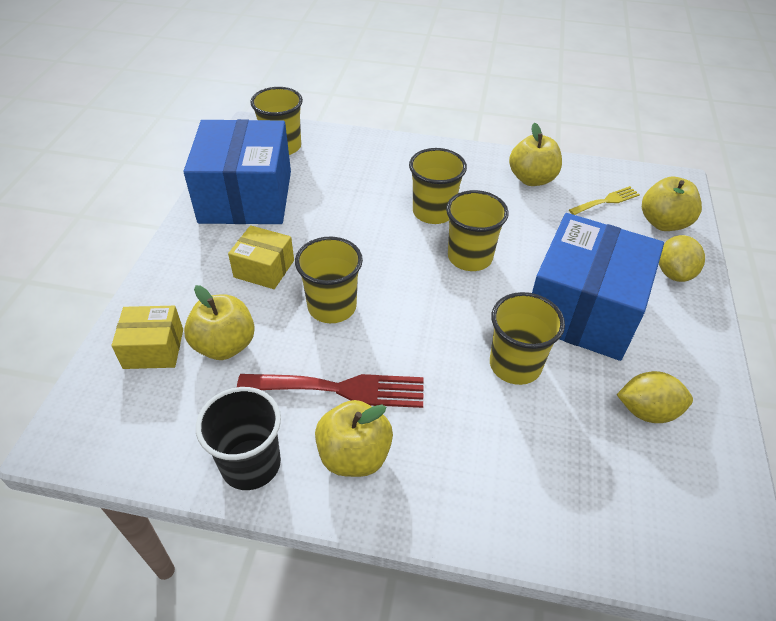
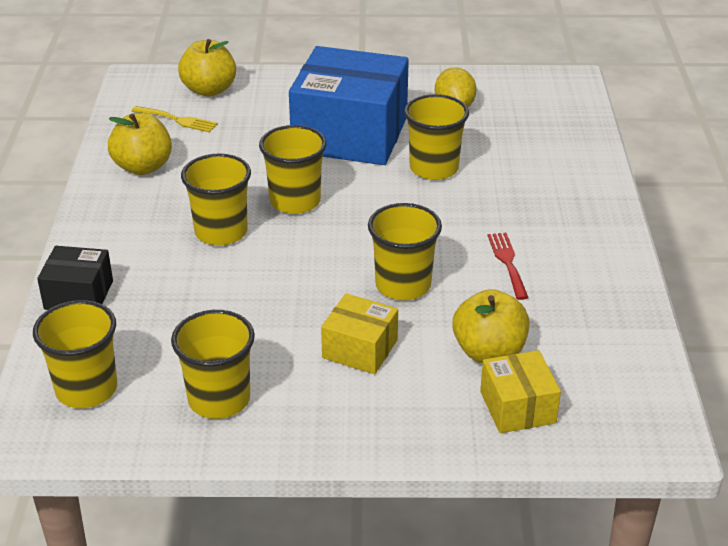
camera: 100 degrees left, 10 degrees down
blue box [184,119,291,224] -> yellow cup [171,310,255,419]
black cup [196,387,281,490] -> none
yellow box [228,225,294,289] -> yellow box turned 75 degrees counterclockwise [321,293,398,374]
red fork [237,374,424,408] -> red fork [488,233,529,300], size x0.57
yellow apple [315,400,393,477] -> none
yellow fork [569,186,640,215] -> yellow fork turned 150 degrees clockwise [132,106,218,132]
yellow lemon [659,235,705,282] -> none
none -> black box [37,246,113,310]

